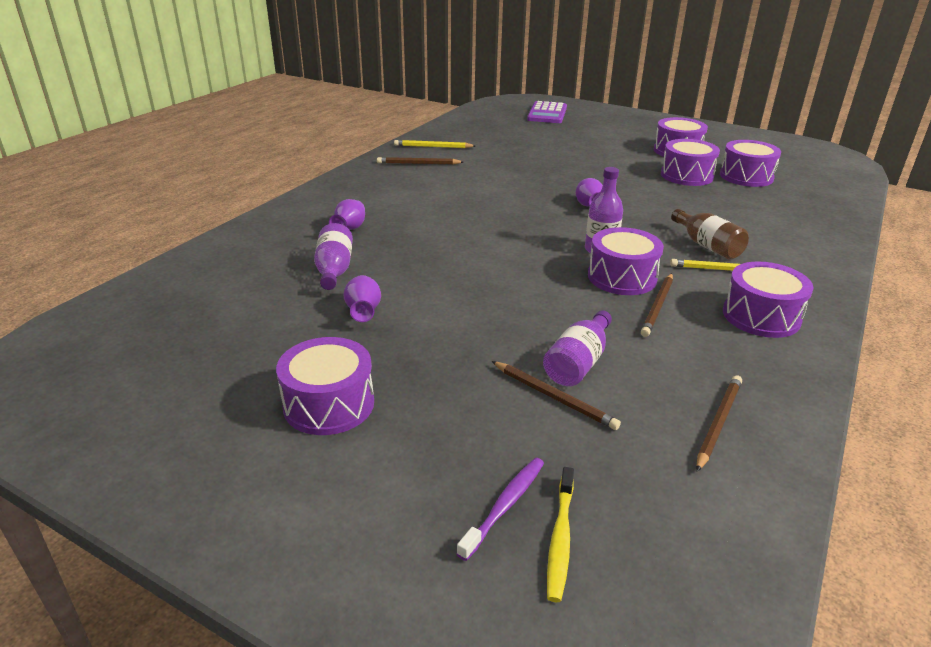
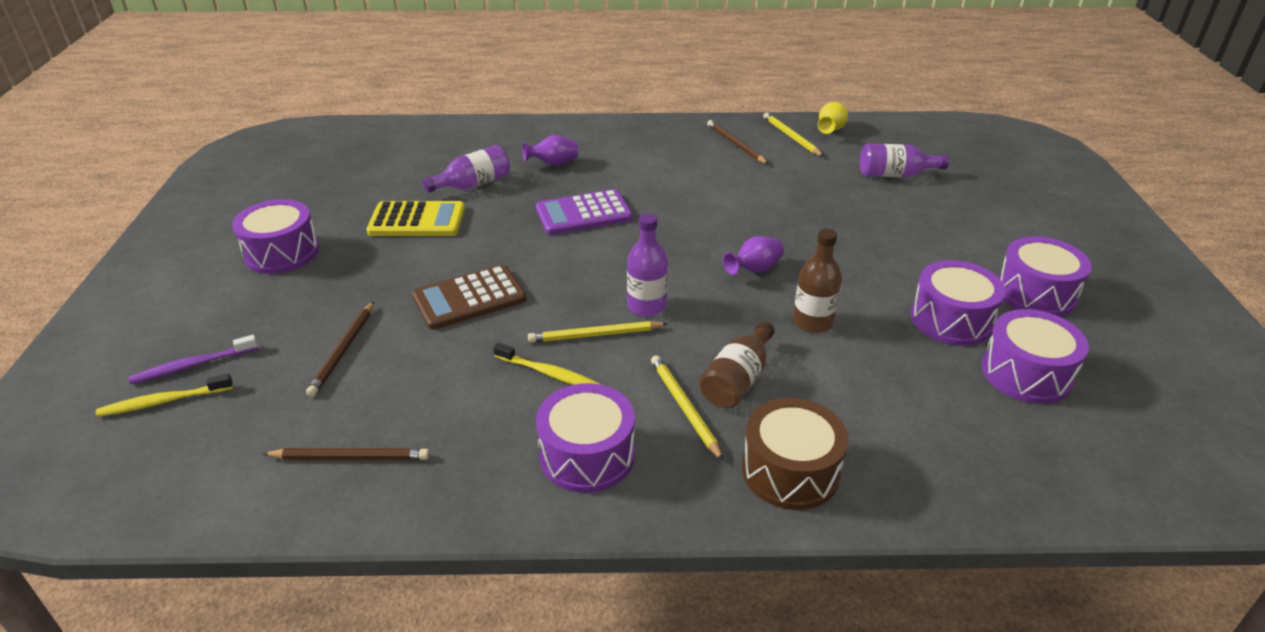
camera: 60 degrees right, 5 degrees up
purple vase [343,275,381,322] -> yellow calculator [367,201,465,236]
purple toothbrush [457,458,544,561] -> purple toothbrush turned 150 degrees clockwise [129,335,258,384]
purple calculator [527,101,567,123] -> purple calculator moved to [536,189,633,235]
purple bottle [543,310,612,386] -> purple bottle moved to [860,144,949,177]
purple drum [588,227,664,295] -> yellow pencil [528,321,668,343]
brown pencil [641,273,673,337] -> yellow toothbrush [493,343,601,385]
none -> brown calculator [412,265,526,330]
none -> brown drum [742,398,848,510]
none -> brown bottle [793,229,842,333]
none -> yellow vase [818,102,848,134]

